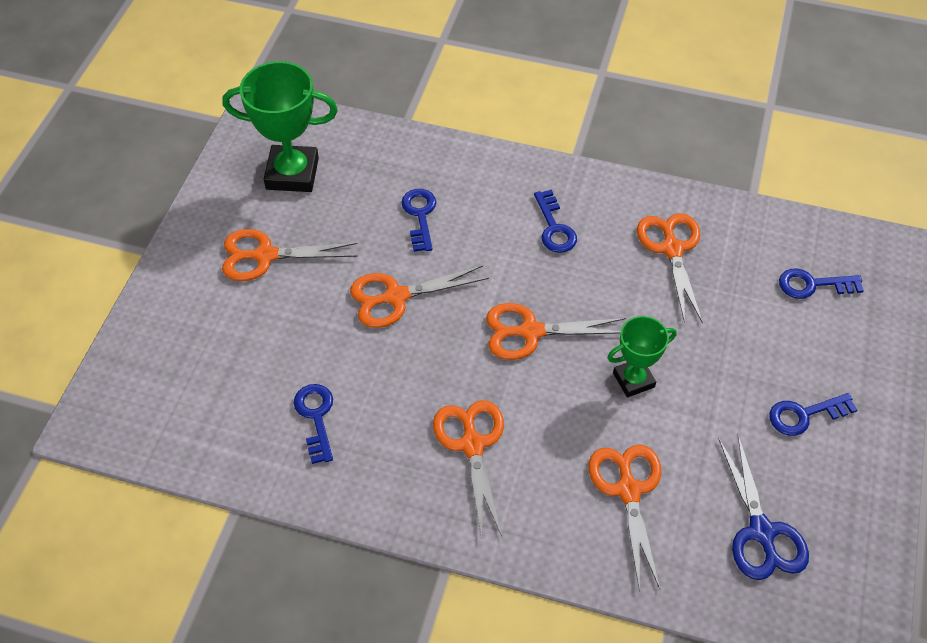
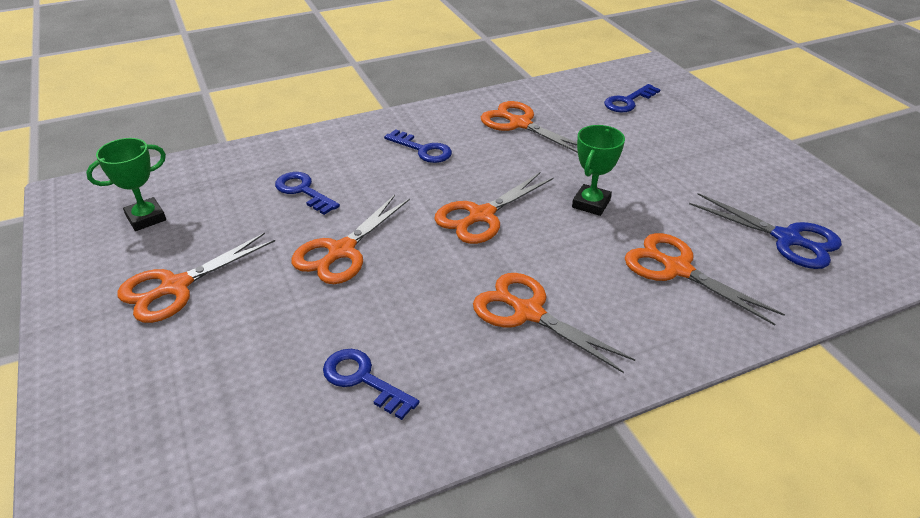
camera: 40 degrees left, 15 degrees down
green trophy [223,61,338,192] -> green trophy [86,138,166,231], size x0.60
blue key [769,393,858,436] -> none

